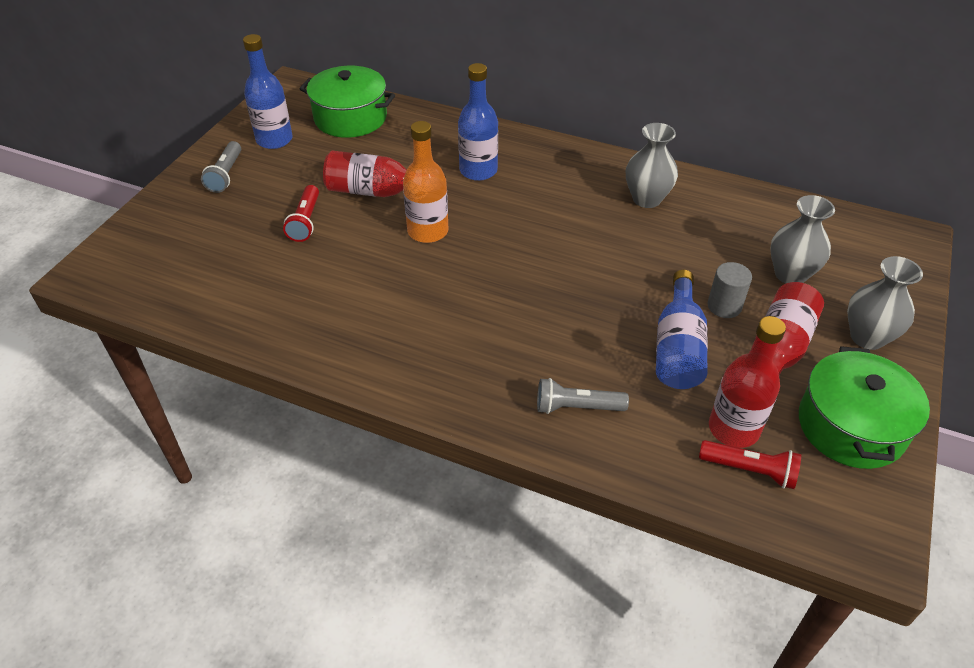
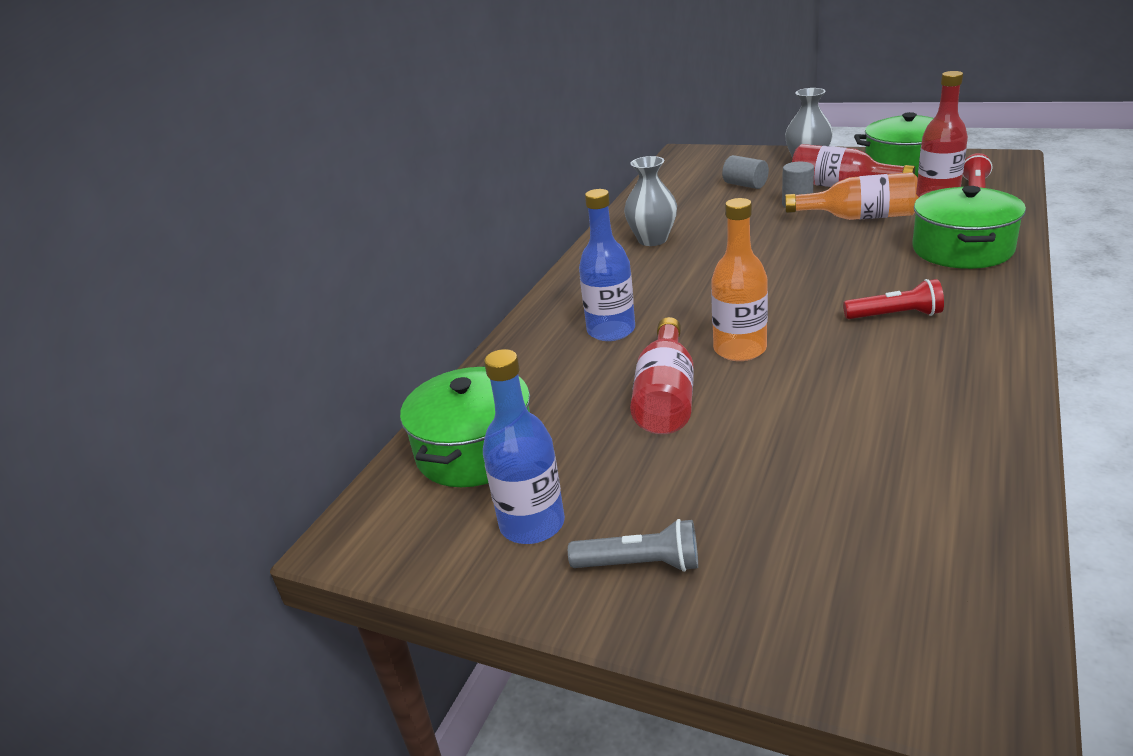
camera: 85 degrees left, 15 degrees down
red flashlight [283,185,319,242] -> red flashlight moved to [843,279,944,319]
grey flashlight [537,378,629,414] -> green pot [912,186,1026,269]
blue bottle [656,270,708,389] -> orange bottle [785,172,919,220]
grey vase [770,195,835,284] -> grey cylinder [722,155,769,189]

